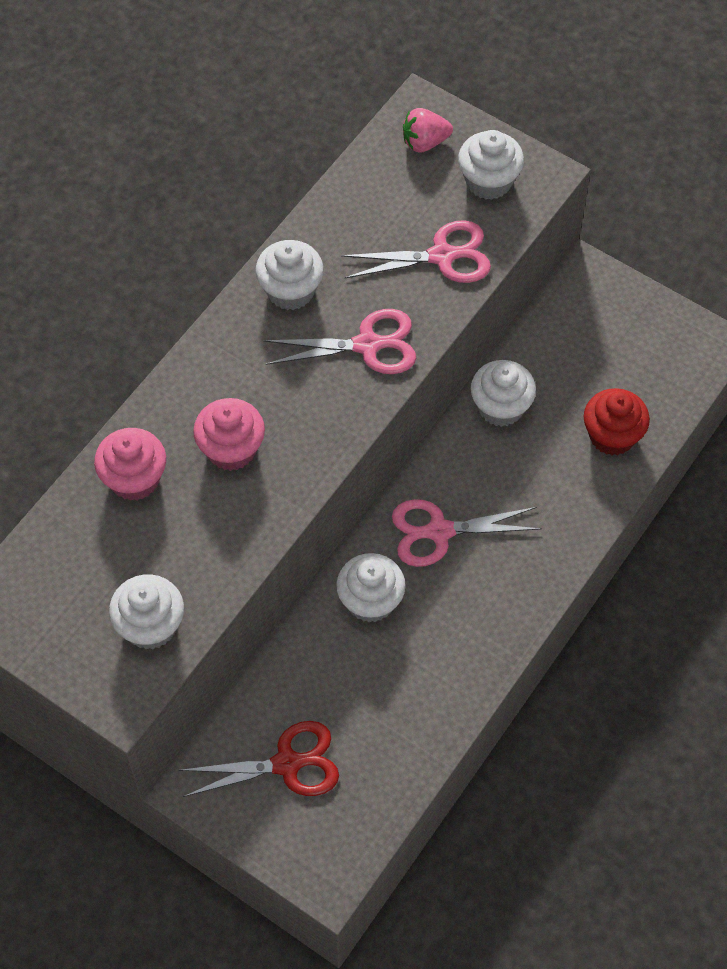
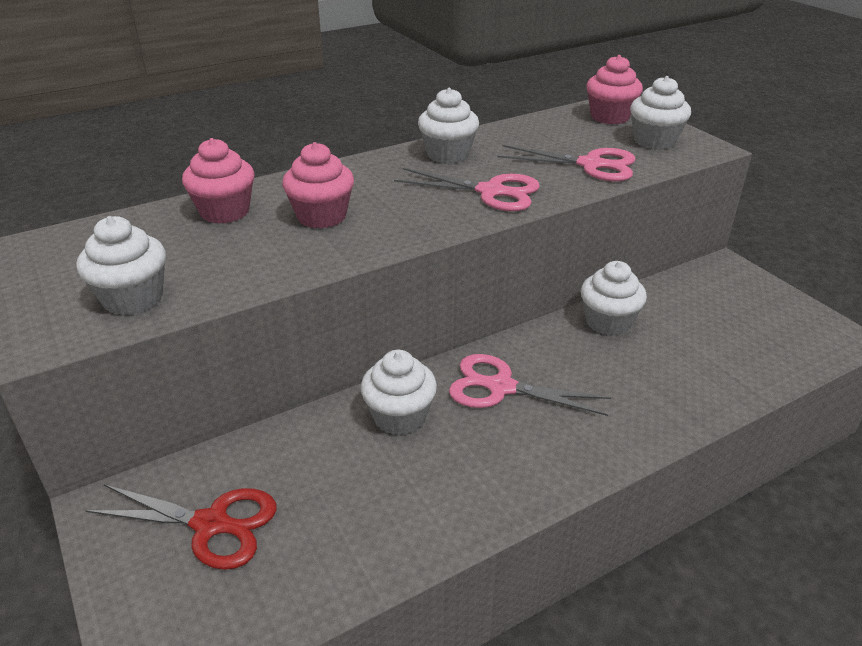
camera: 25 degrees right, 25 degrees down
pink strawberry [403,108,453,153] -> pink cupcake [586,55,643,124]
red cupcake [584,388,650,455] -> none

